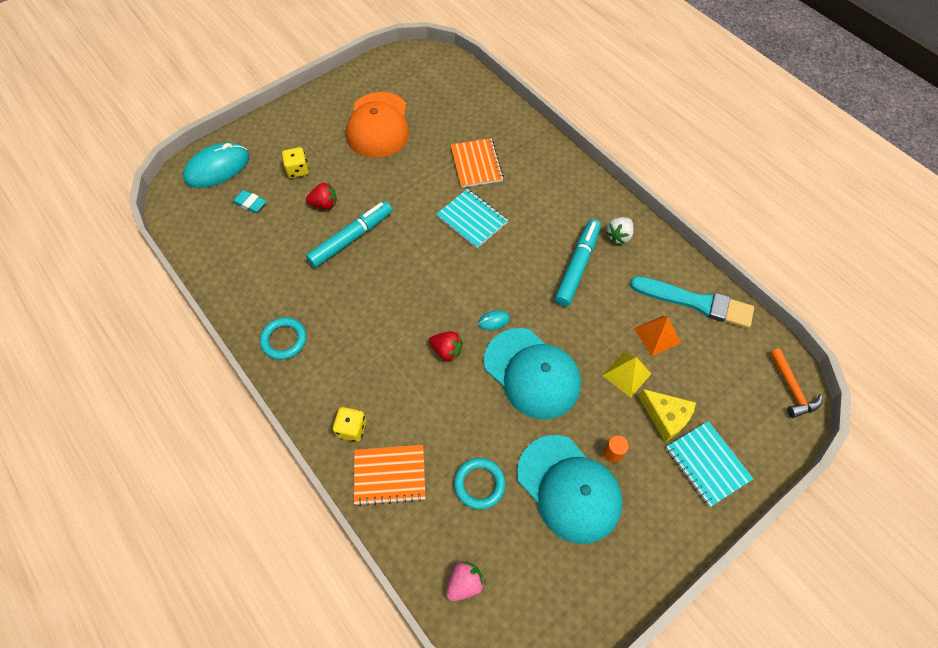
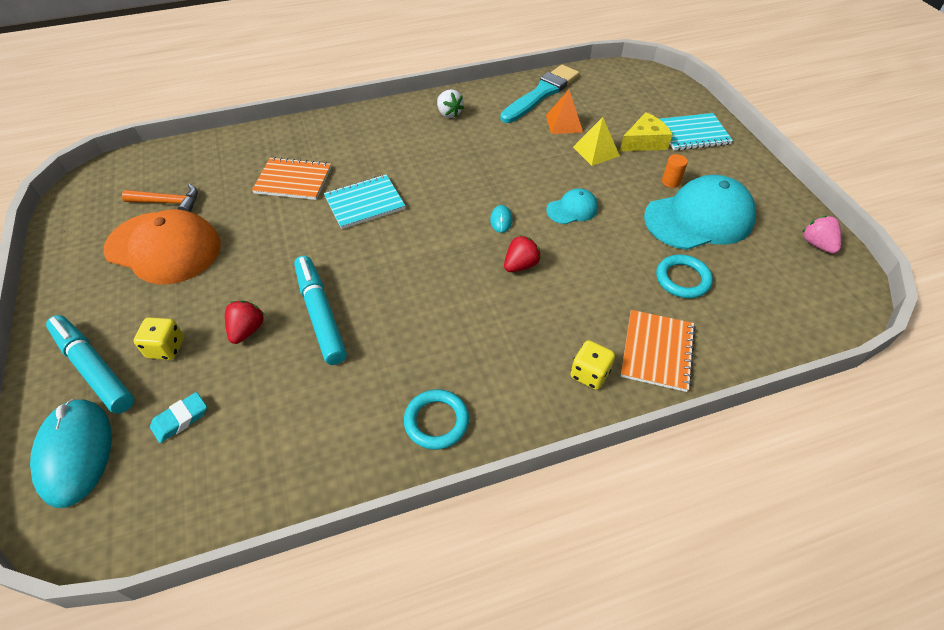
camera: 70 degrees left, 10 degrees down
pink strawberry [446,561,485,601] -> pink strawberry moved to [802,216,841,254]
turquoise cap [484,328,581,419] -> turquoise cap [546,188,598,224], size x0.48
turquoise marker [555,219,601,306] -> turquoise marker moved to [46,315,134,414]
orange hammer [769,349,822,418] -> orange hammer moved to [122,184,198,212]

